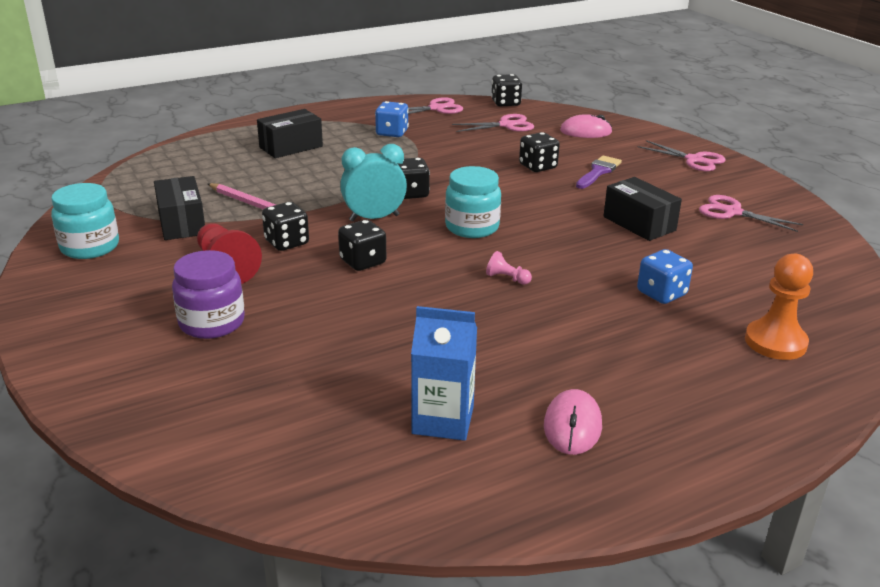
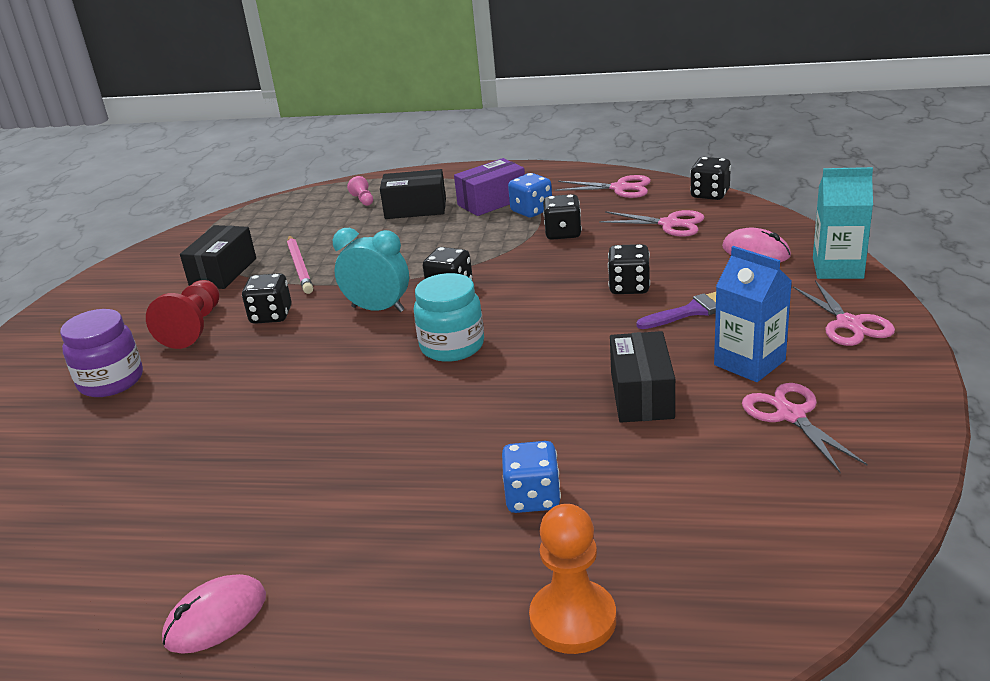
camera: 40 degrees right, 0 degrees up
turquoise jar [51,183,119,259] -> none
black dice [338,220,386,271] -> black dice moved to [543,194,582,240]
blue carton [411,306,477,441] -> blue carton moved to [714,246,792,382]
pink pawn [486,251,532,285] -> pink pawn moved to [347,176,373,206]
none -> purple box [454,158,525,216]
none -> turquoise carton [813,167,873,279]

